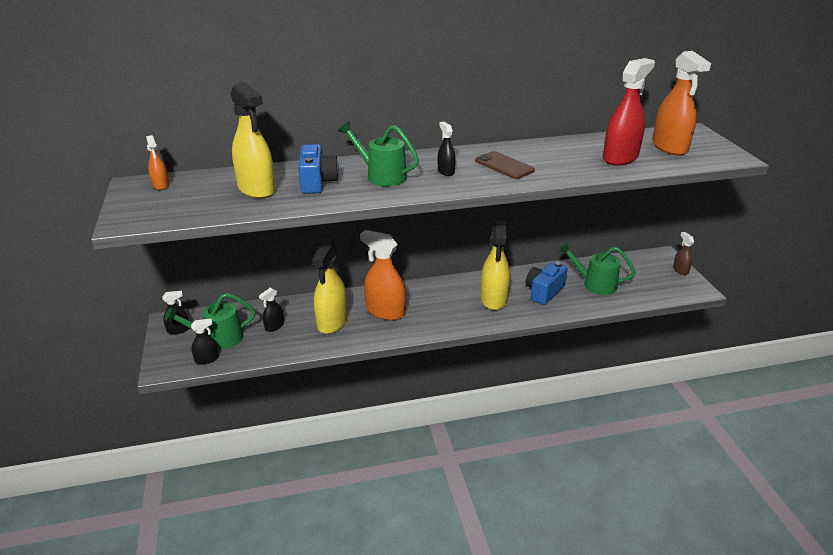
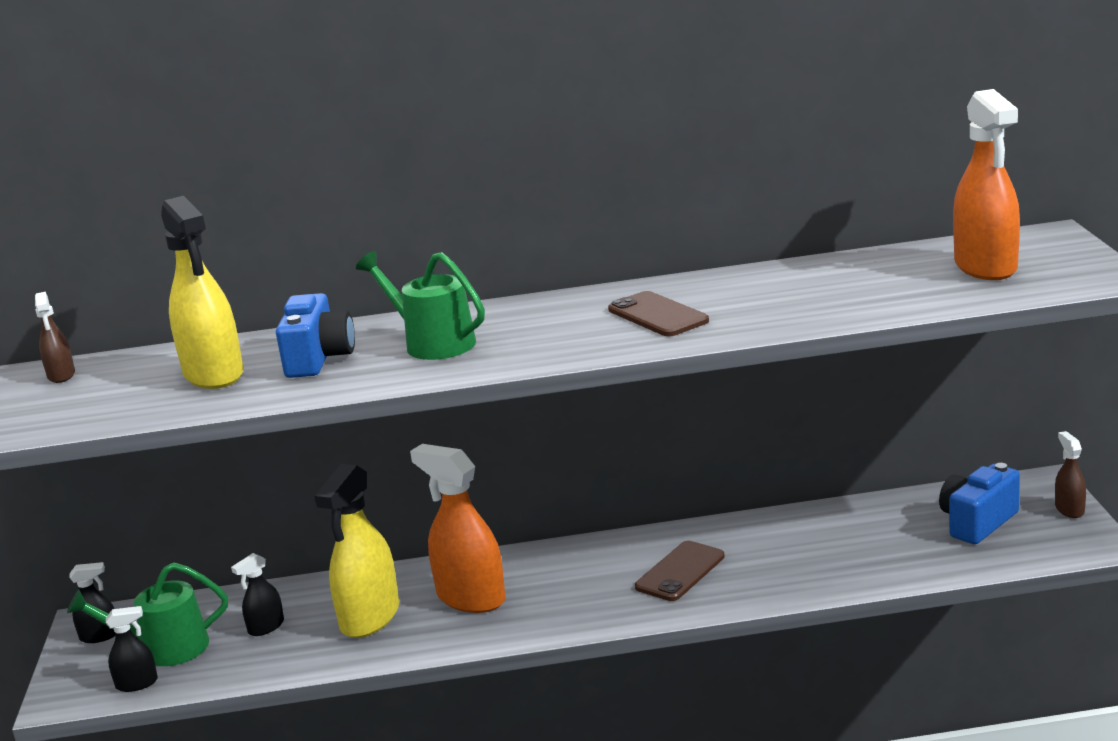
camera: 10 degrees right, 10 degrees down
orange spray bottle [146,135,169,190] -> brown spray bottle [35,292,75,383]
black spray bottle [438,122,455,176] -> none
yellow spray bottle [480,221,510,310] -> brown phone [635,541,725,601]
blue camera [526,262,567,305] -> blue camera moved to [939,463,1020,544]
green watering can [559,242,636,295] -> none
red spray bottle [603,58,655,166] -> none

